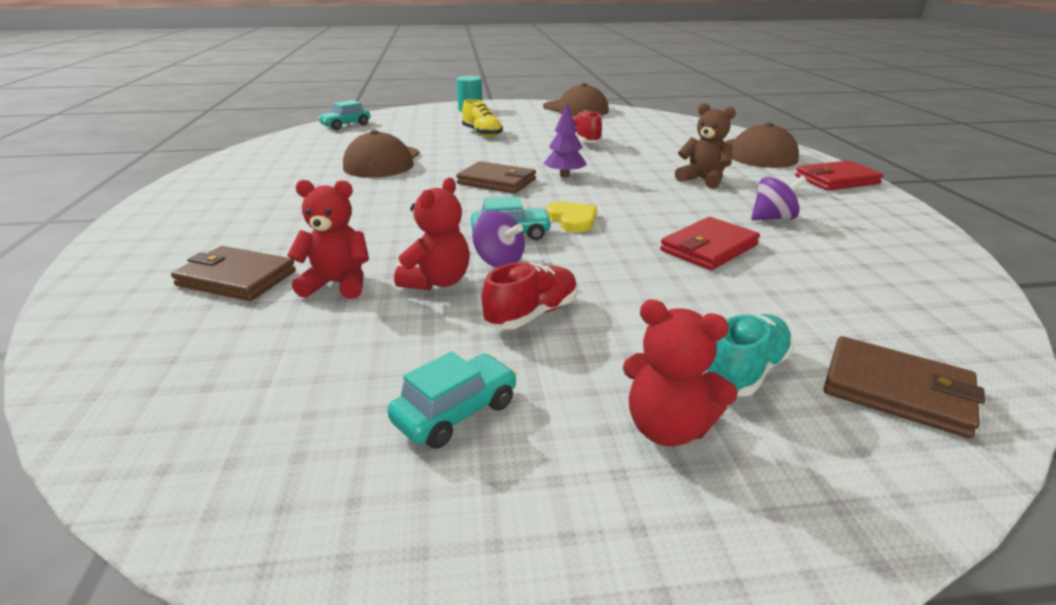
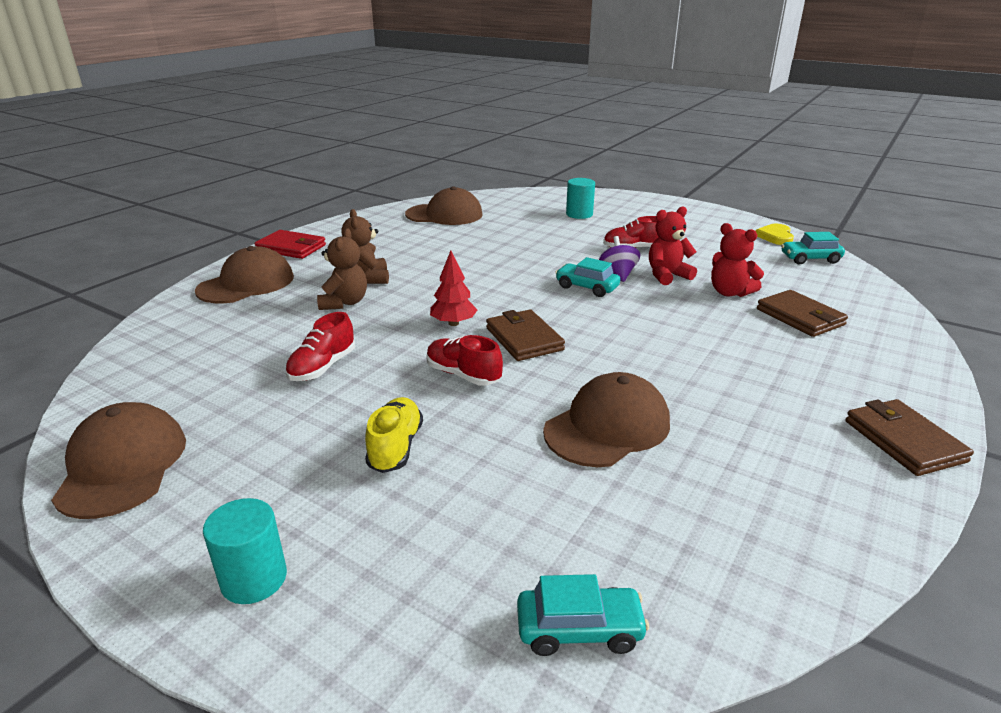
camera: 140 degrees left, 0 degrees up
turquoise car [387,351,517,449] -> turquoise car moved to [781,232,845,265]
purple tree [543,103,587,177] -> red tree [430,250,477,326]
yellow heart [546,201,597,233] -> yellow heart moved to [756,224,794,245]
red teddy bear [623,300,738,447] -> none
red wallet [660,217,760,270] -> none
turquoise shoe [702,314,794,397] -> turquoise cylinder [566,178,595,219]
purple spinning top [751,176,806,221] -> none
brown wallet [823,336,985,438] -> brown wallet moved to [846,399,974,476]
none -> brown teddy bear [317,228,367,310]
none -> brown cap [405,186,483,225]
none -> red shoe [426,335,503,386]

